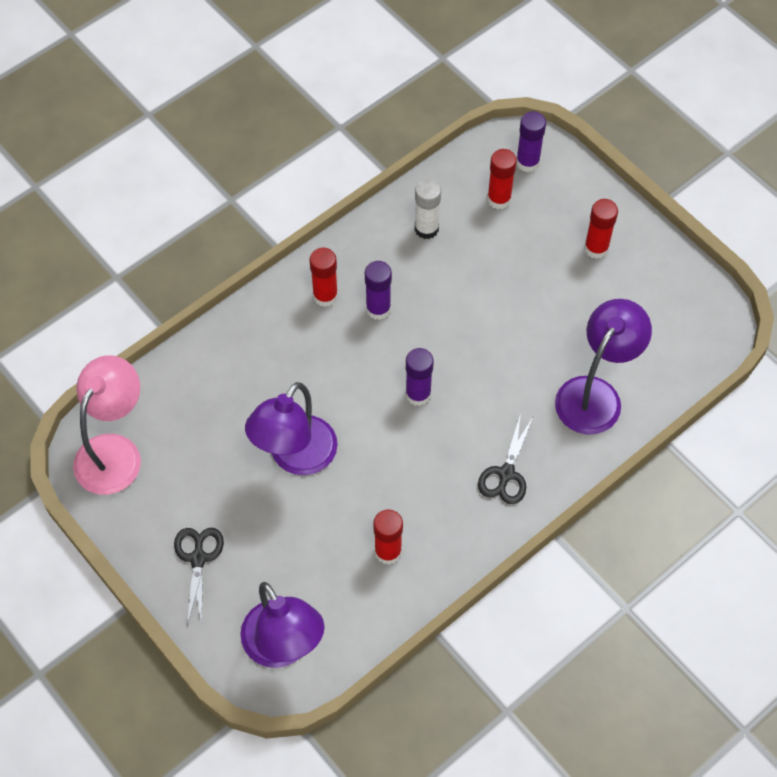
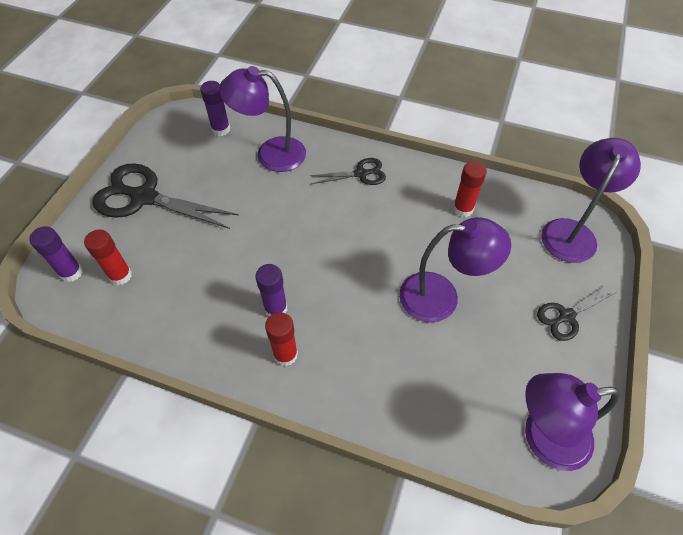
camera: 120 degrees left, 5 degrees down
pink lamp [73,355,141,495] -> purple lamp [525,373,620,471]
purple glue stick [405,348,434,406] -> purple glue stick moved to [200,81,230,136]
white glue stick [415,179,441,239] -> none
red glue stick [584,199,618,259] -> black scissors [92,163,239,229]

